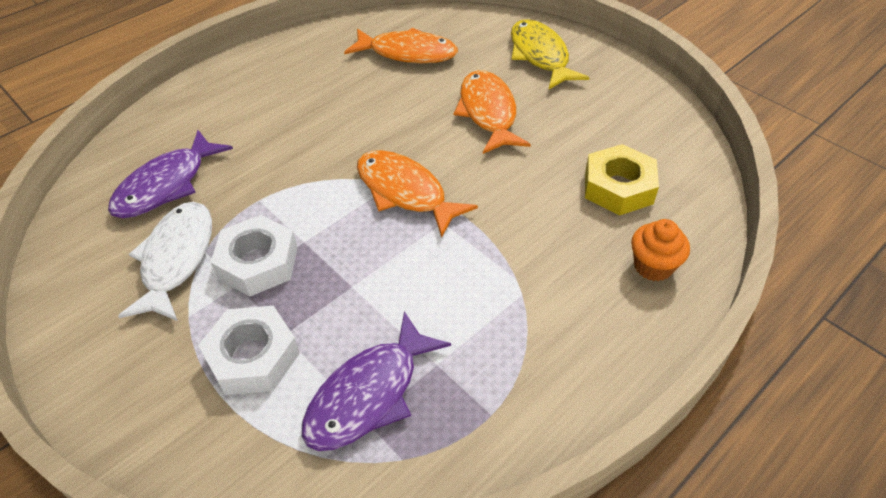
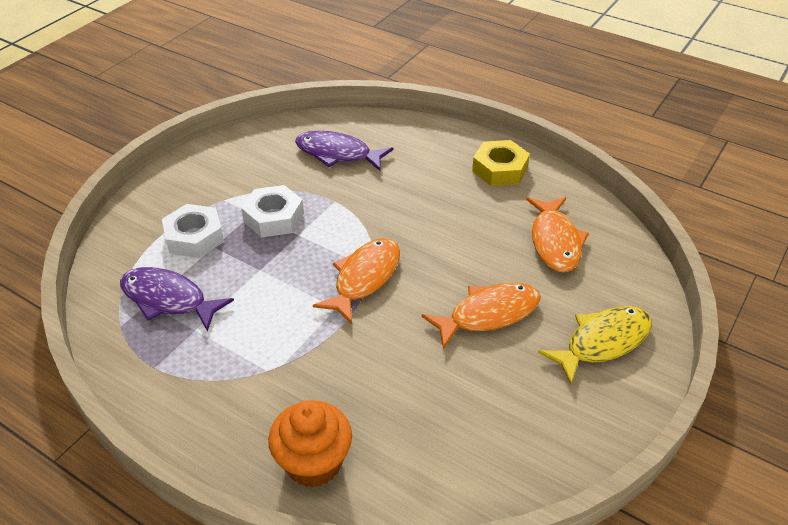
camera: 75 degrees right, 5 degrees down
white fish [118,202,212,321] -> none
yellow nut [585,144,659,216] -> yellow nut moved to [472,140,530,186]
orange cupcake [631,219,690,281] -> orange cupcake [268,400,352,488], size x1.53

